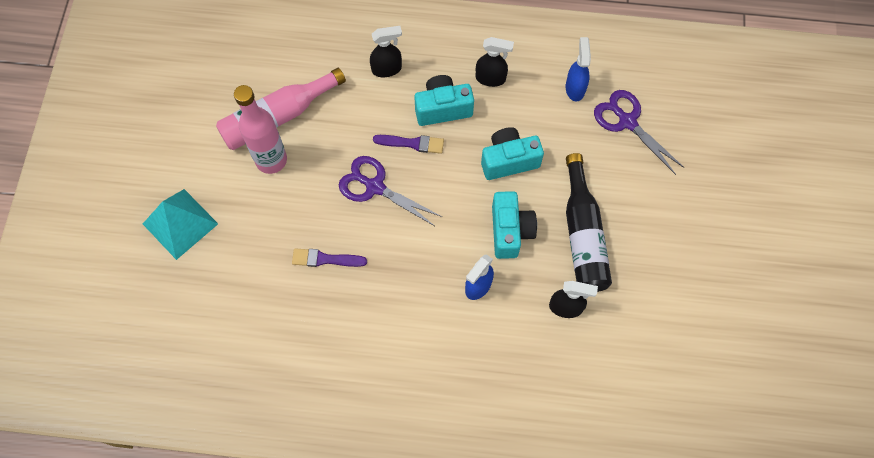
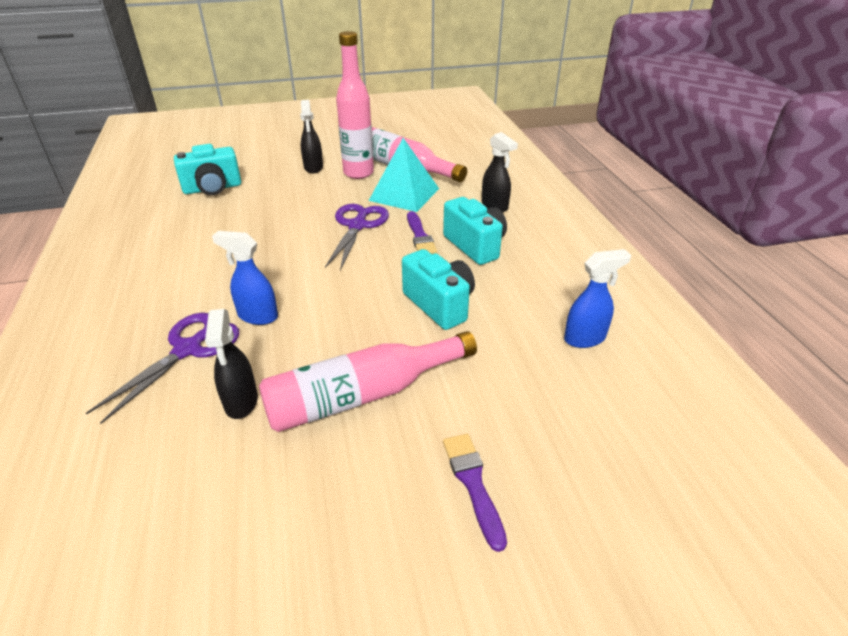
camera: 70 degrees right, 30 degrees down
turquoise pyramid [143,189,218,260] -> turquoise pyramid moved to [369,138,439,212]
purple brush [292,248,367,267] -> purple brush moved to [443,434,507,552]
black spray bottle [476,37,514,87] -> black spray bottle moved to [300,100,323,173]
turquoise camera [492,191,537,259] -> turquoise camera moved to [174,144,241,195]
black bottle [566,153,612,292] -> pink bottle [259,331,477,432]
purple scissors [594,90,684,175] -> purple scissors moved to [86,313,239,424]

